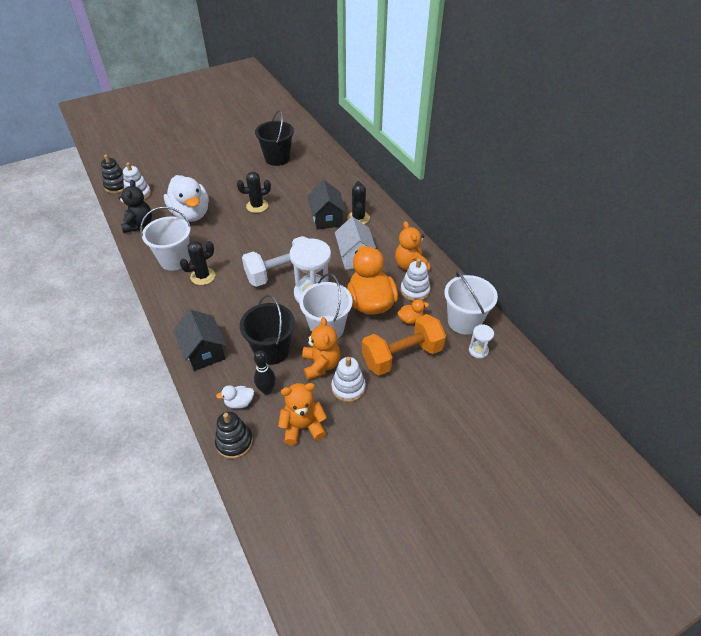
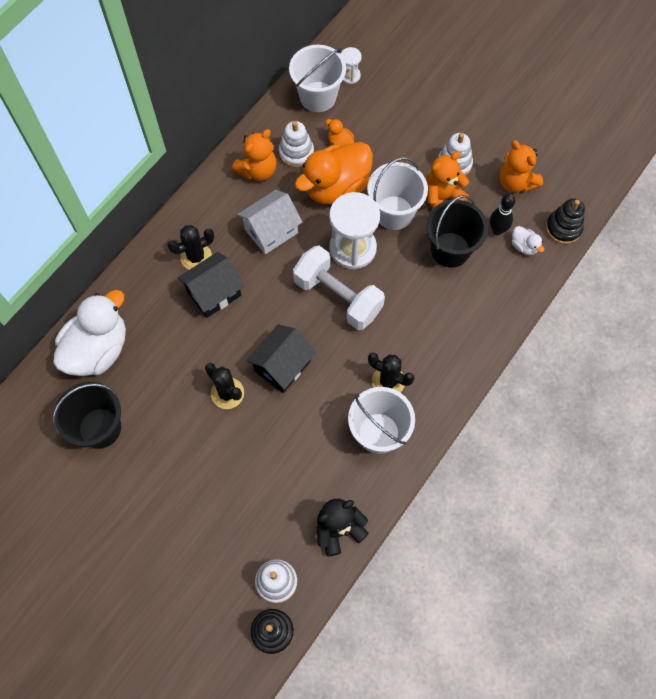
camera: 115 degrees left, 20 degrees up
white duck [164,175,209,222] -> white duck moved to [53,290,126,376]
black house [173,309,226,371] -> black house moved to [246,324,316,393]
orange dumbbell [362,314,446,376] -> none

